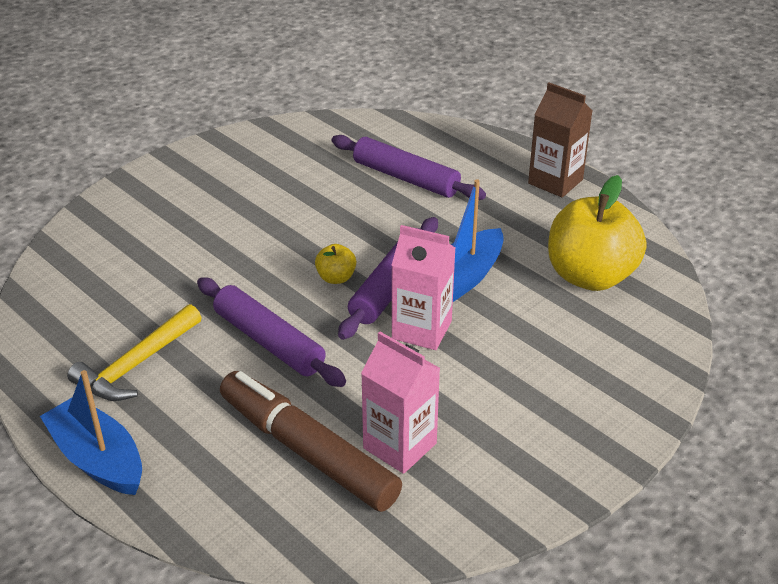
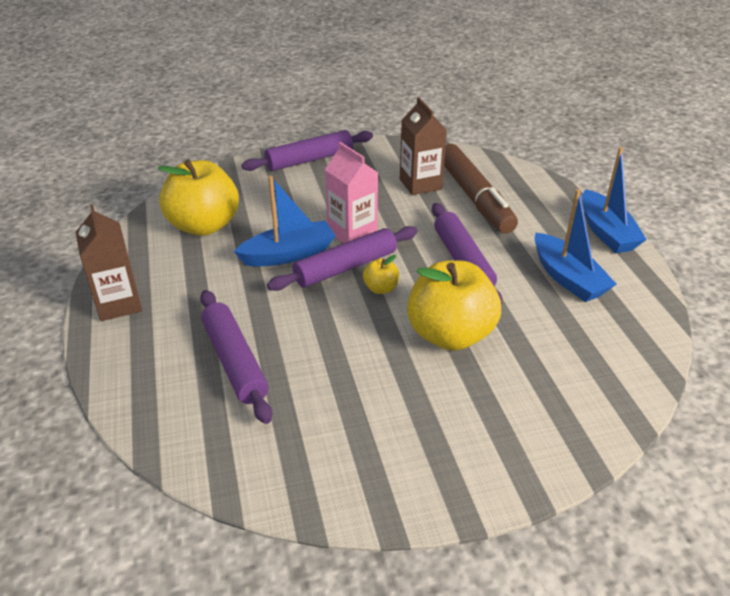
camera: 150 degrees left, 0 degrees up
yellow hammer [67,304,202,401] -> blue boat [535,189,617,302]
pink carton [361,332,440,474] -> brown carton [400,97,447,195]
none -> purple rolling pin [242,130,373,171]
none -> yellow apple [407,260,501,351]

